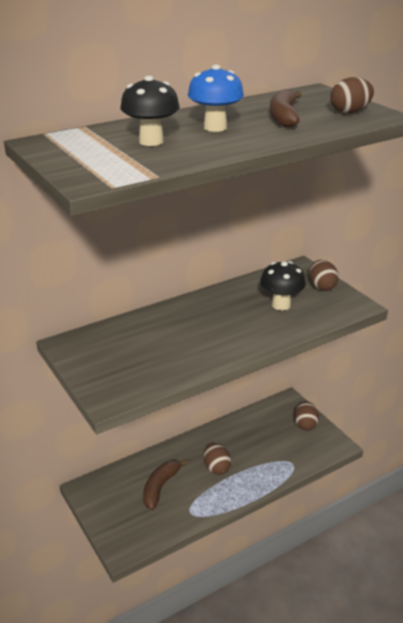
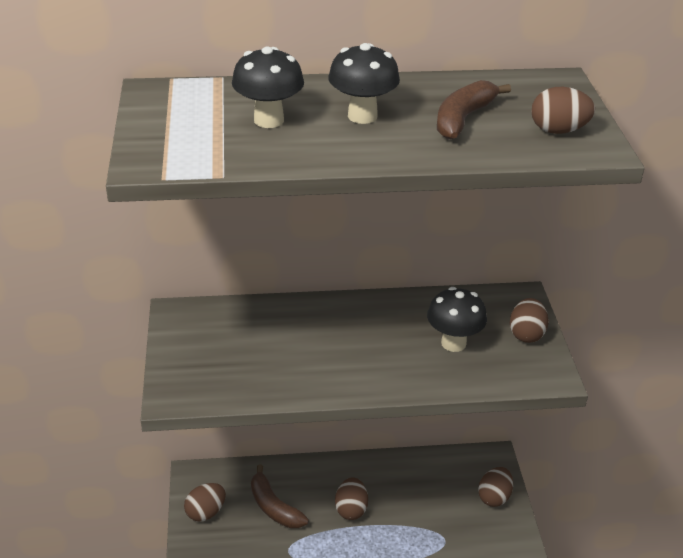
camera: 25 degrees right, 5 degrees up
brown banana [143,459,189,510] -> brown banana turned 90 degrees counterclockwise [251,464,309,528]
blue mushroom [188,65,244,132] -> black mushroom [328,43,400,124]
none -> brown egg [184,483,226,522]

